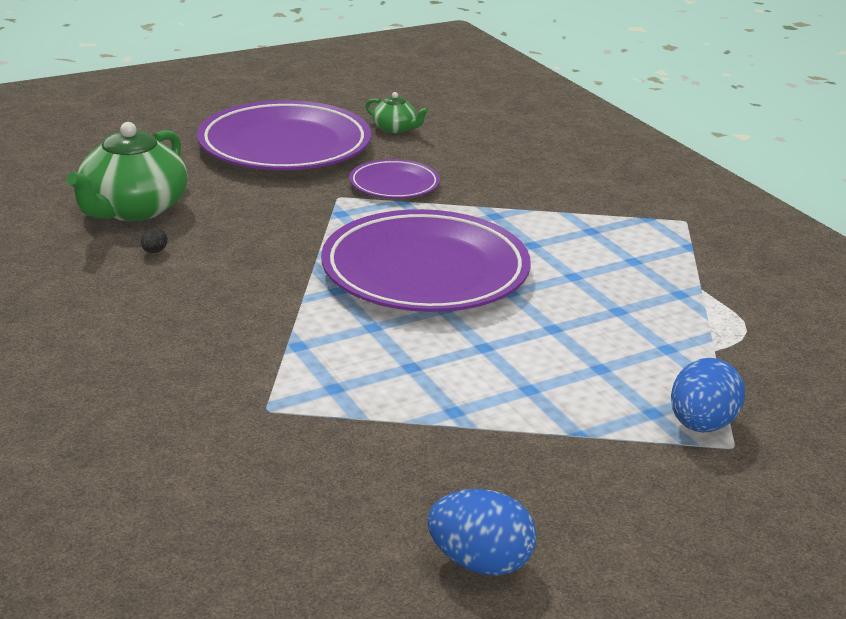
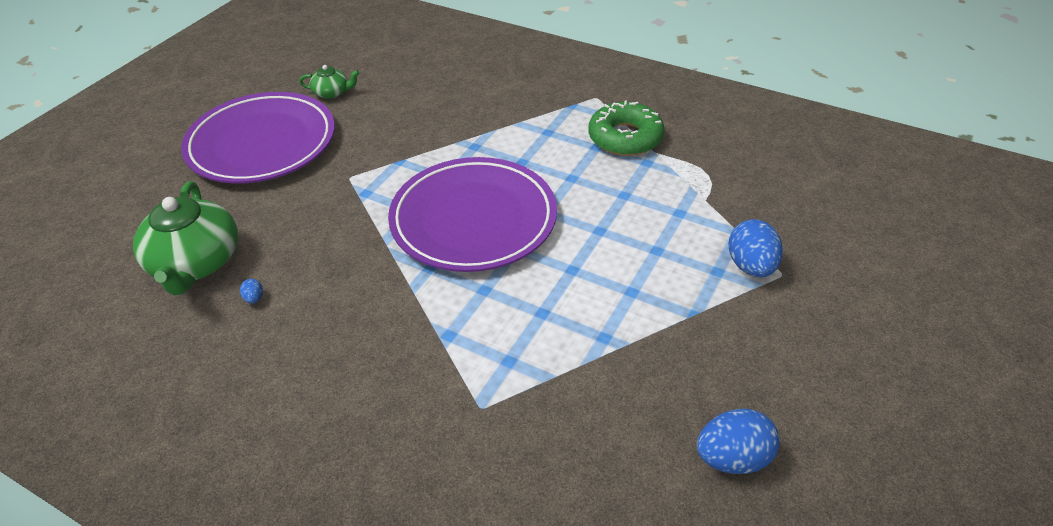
camera: 30 degrees left, 15 degrees up
black egg [141,228,167,253] -> blue egg [240,279,263,304]
purple plate [349,159,440,199] -> none
none -> green donut [589,101,664,156]

